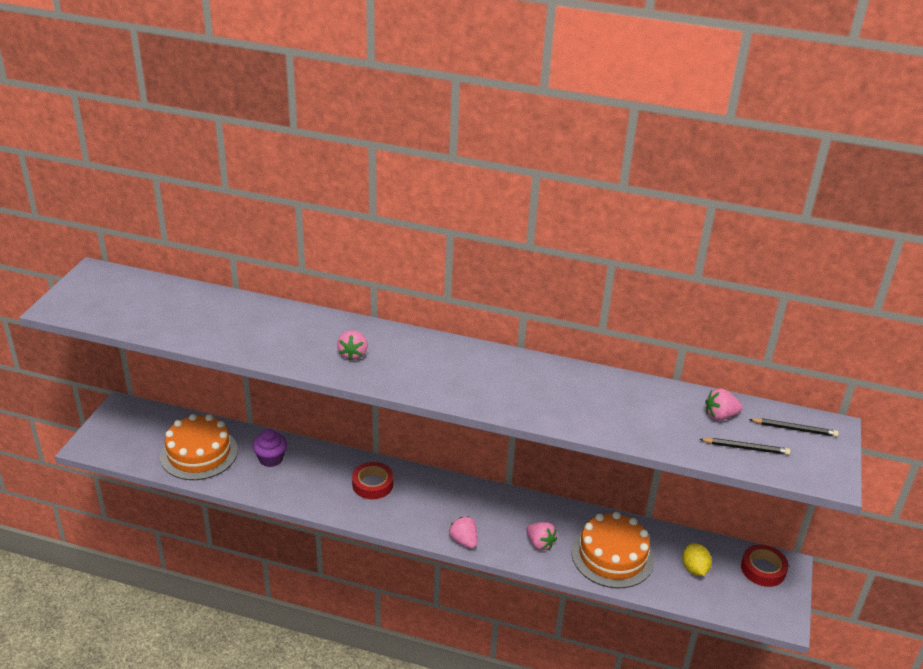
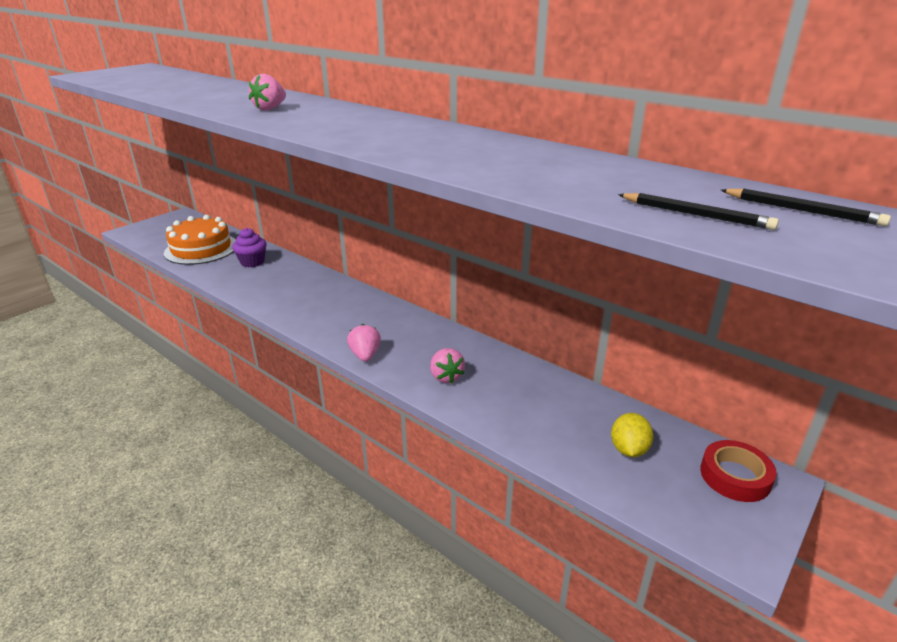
camera: 25 degrees right, 5 degrees down
red tape [352,462,394,499] -> none
orange cake [572,512,654,588] -> none
pink strawberry [705,388,743,421] -> none

